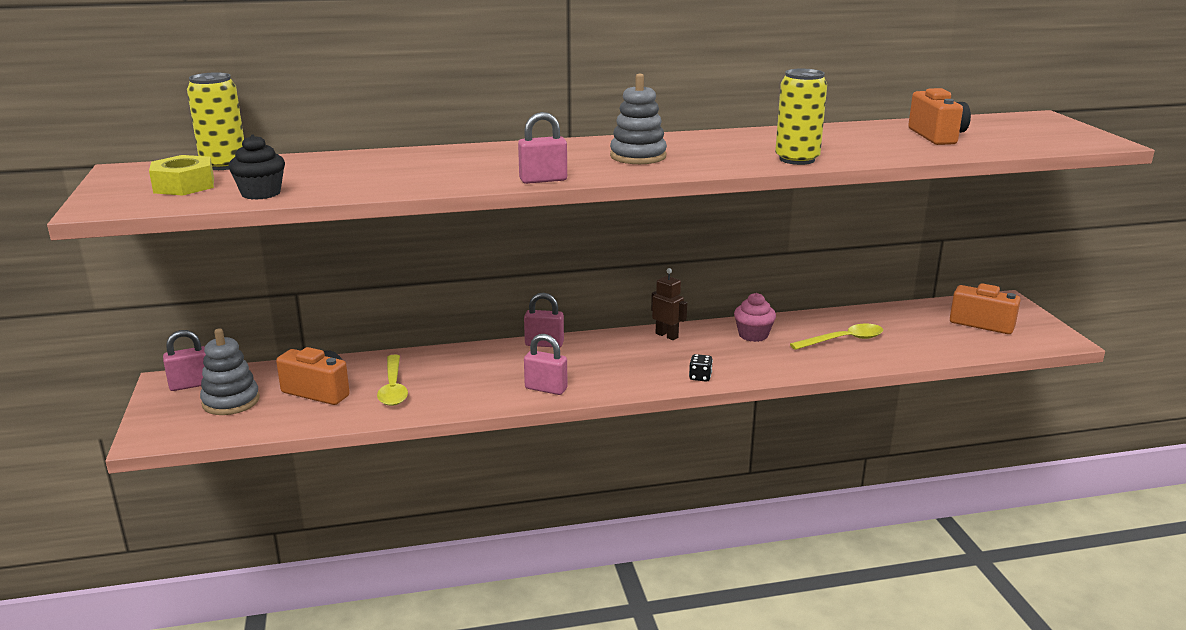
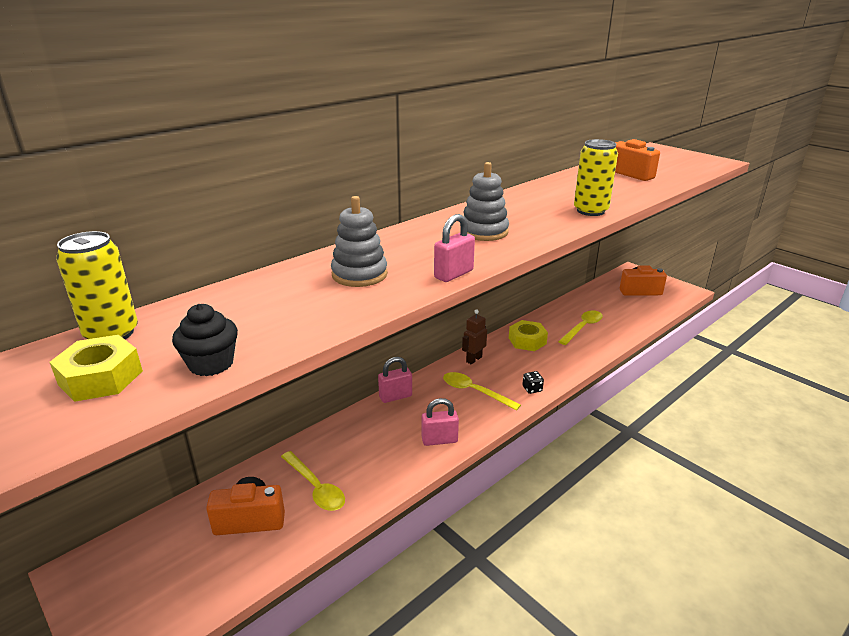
camera: 30 degrees left, 5 degrees up
pink padlock [163,330,206,391] -> none
grey stacking toy [200,328,260,415] -> grey stacking toy moved to [331,196,388,287]
brown robot [651,268,687,340] -> brown robot turned 60 degrees counterclockwise [462,309,487,364]
pink cupcake [734,293,776,342] -> yellow nut [509,320,548,351]
none -> yellow spoon [443,372,521,411]

